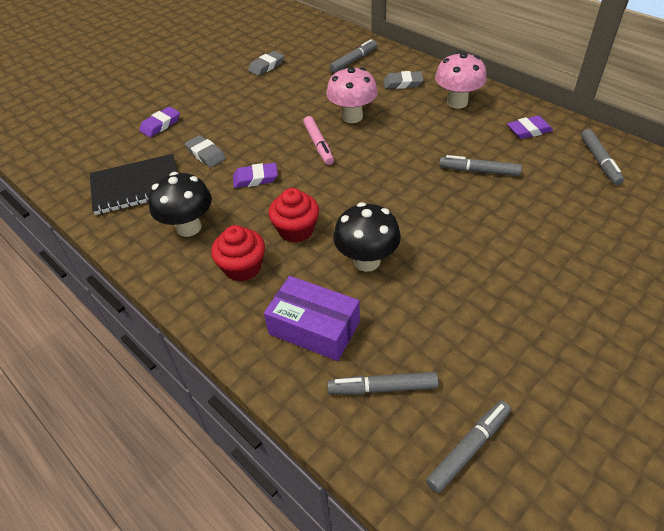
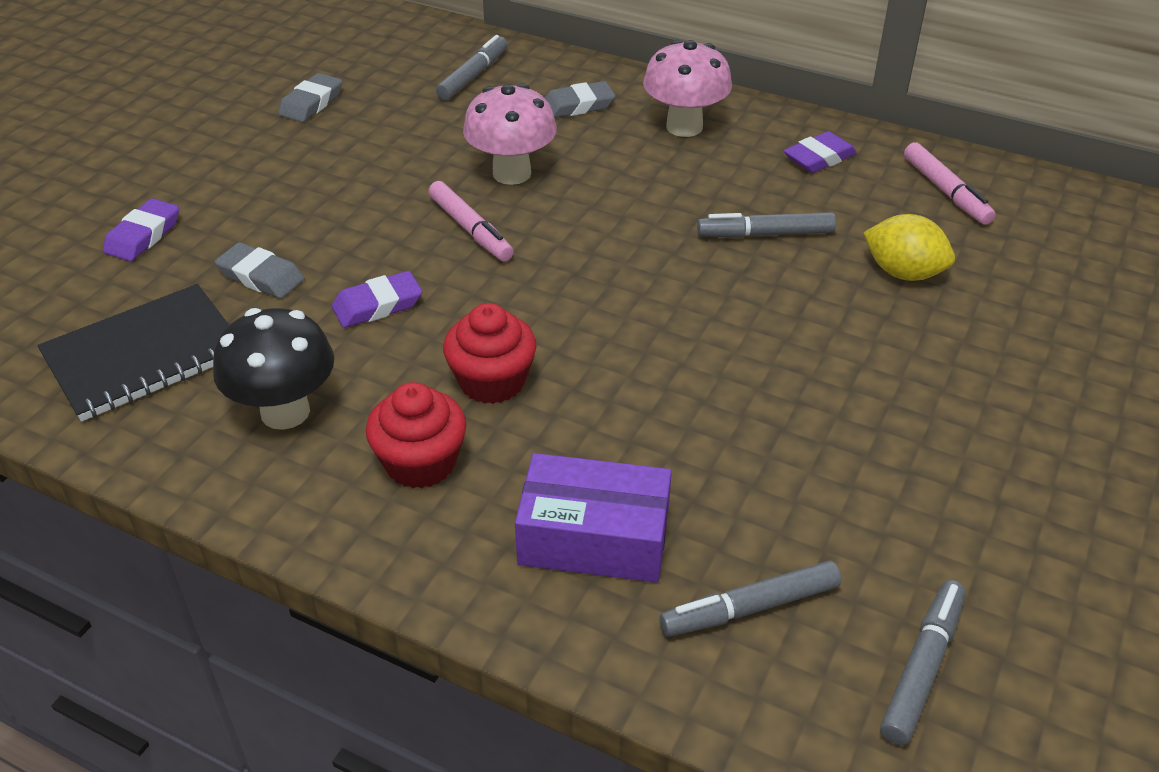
camera: 20 degrees left, 5 degrees down
black mushroom [333,202,401,272] -> none
grey marker [581,129,624,185] -> pink marker [904,142,996,225]
none -> yellow lemon [863,214,955,281]

